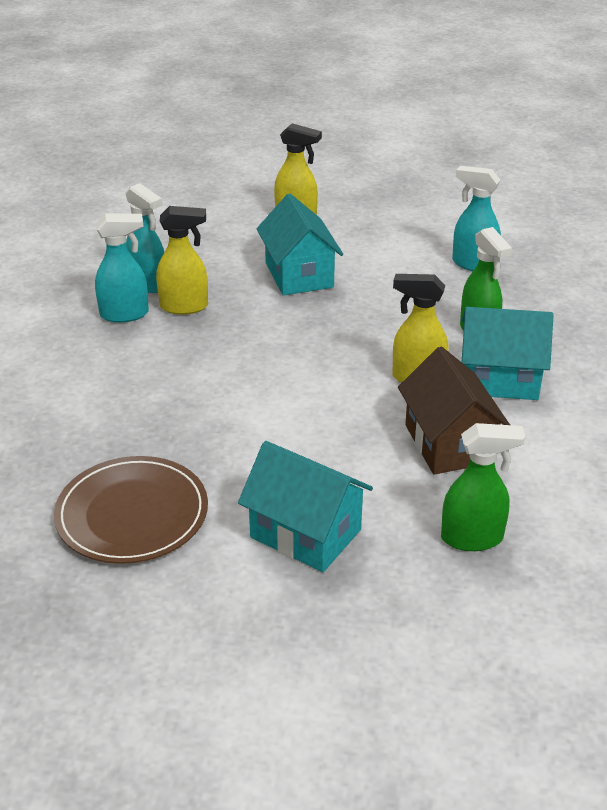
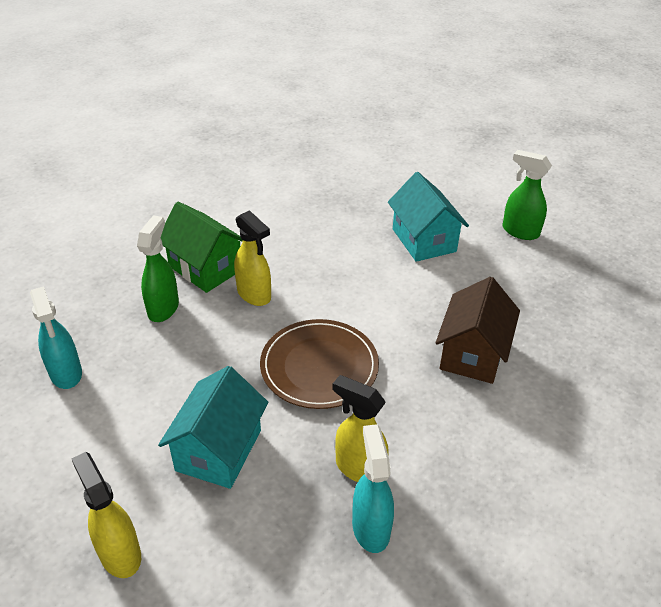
camera: 145 degrees left, 5 degrees up
brown plate [54,456,208,564] -> brown plate moved to [260,319,379,409]
turquoise spray bottle [95,213,149,323] -> none
brown house [398,346,510,475] -> brown house moved to [436,277,520,384]
green spray bottle [441,423,525,551] -> green spray bottle moved to [503,150,552,240]
turquoise house [462,307,554,400] -> green house [161,202,243,293]

